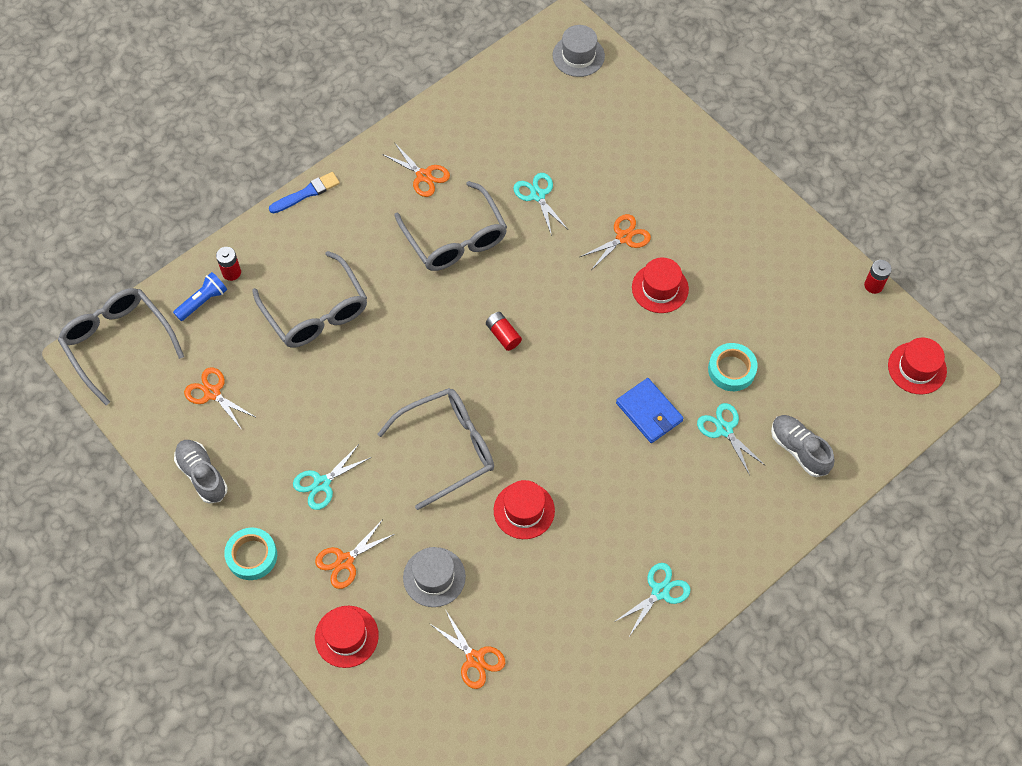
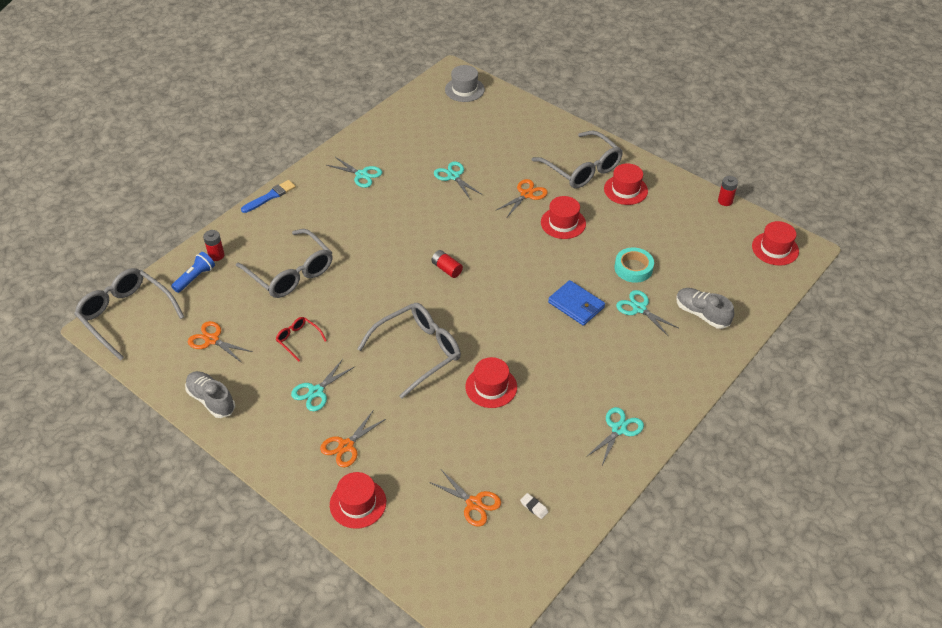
camera: 10 degrees left, 15 degrees down
turquoise tape [224,528,277,580] -> none
orange scissors [382,142,450,197] -> turquoise scissors [327,156,382,188]
grey glasses [394,181,507,271] -> grey glasses moved to [532,130,623,189]
grey hat [403,547,466,607] -> none
none -> red glasses [276,317,327,361]
none -> white eraser [520,493,548,519]
none -> red hat [604,163,648,205]

